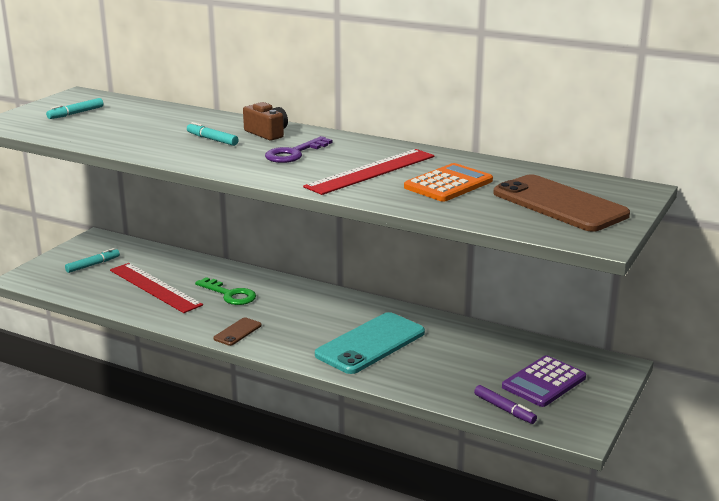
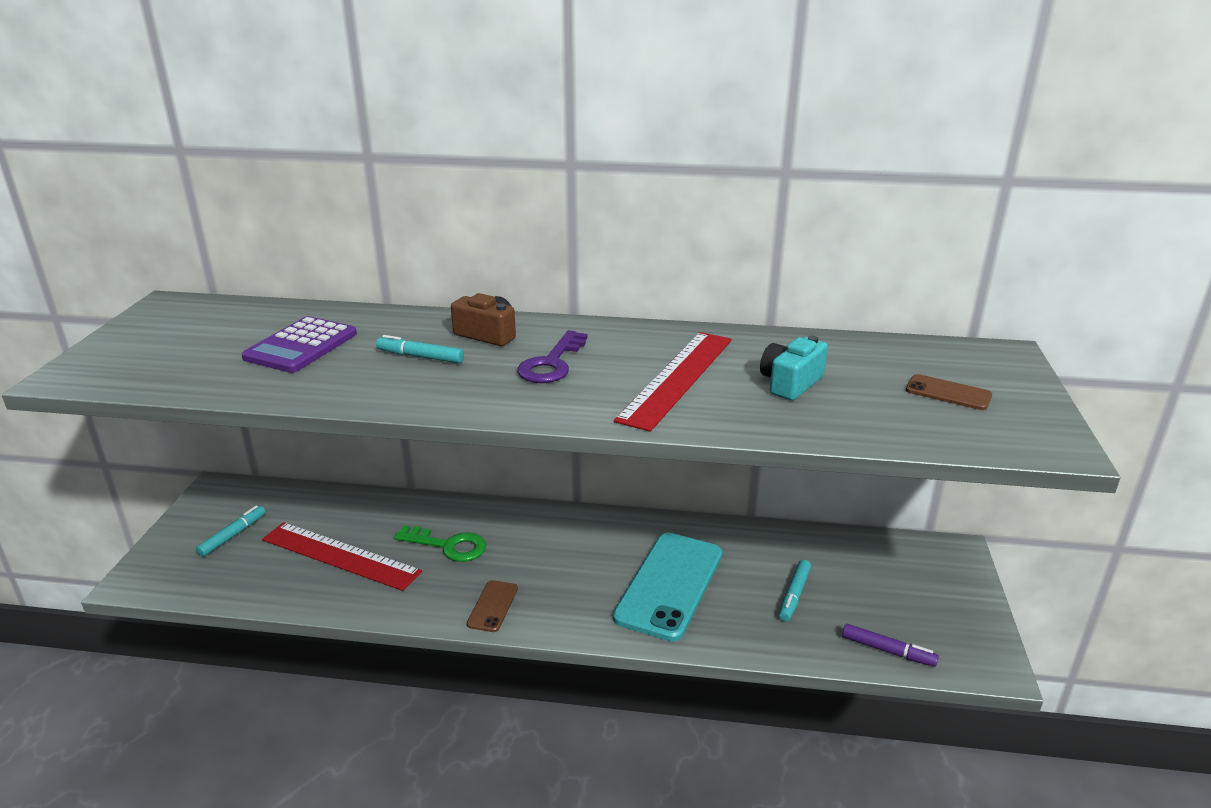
camera: 20 degrees left, 5 degrees up
turquoise marker [46,98,103,119] -> turquoise marker moved to [779,560,811,621]
orange calculator [404,163,493,202] -> turquoise camera [760,336,828,400]
brown phone [493,174,630,232] -> brown phone [906,374,992,410], size x0.46
purple calculator [502,356,586,407] -> purple calculator moved to [242,316,357,373]

